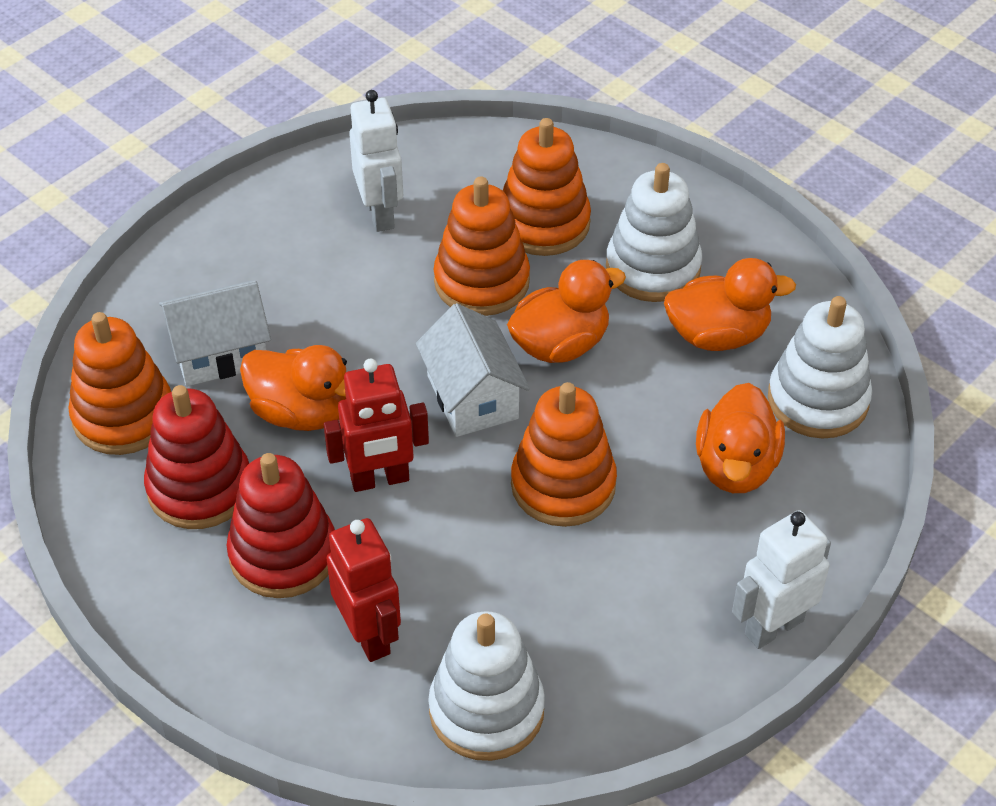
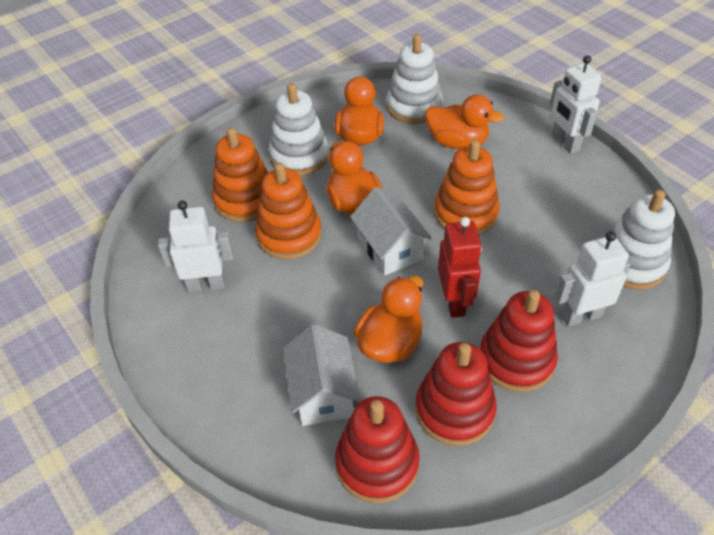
camera: 80 degrees left, 0 degrees up
orange stacking toy [68,312,171,455] -> red stacking toy [335,396,420,503]
red robot [326,518,401,662] -> white robot [554,231,631,327]
white house [416,303,530,437] -> white house turned 75 degrees clockwise [350,187,432,276]

